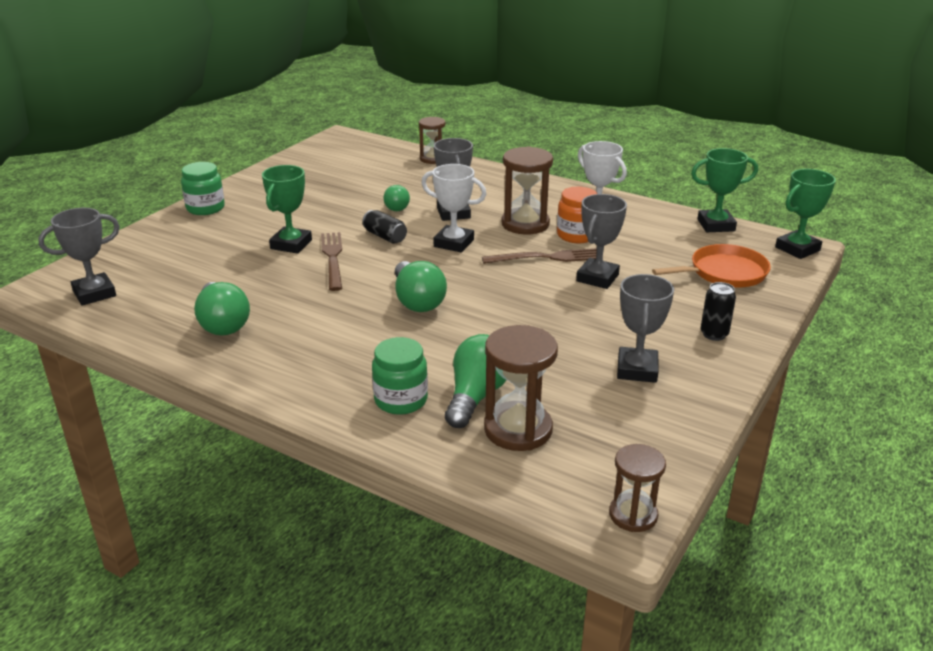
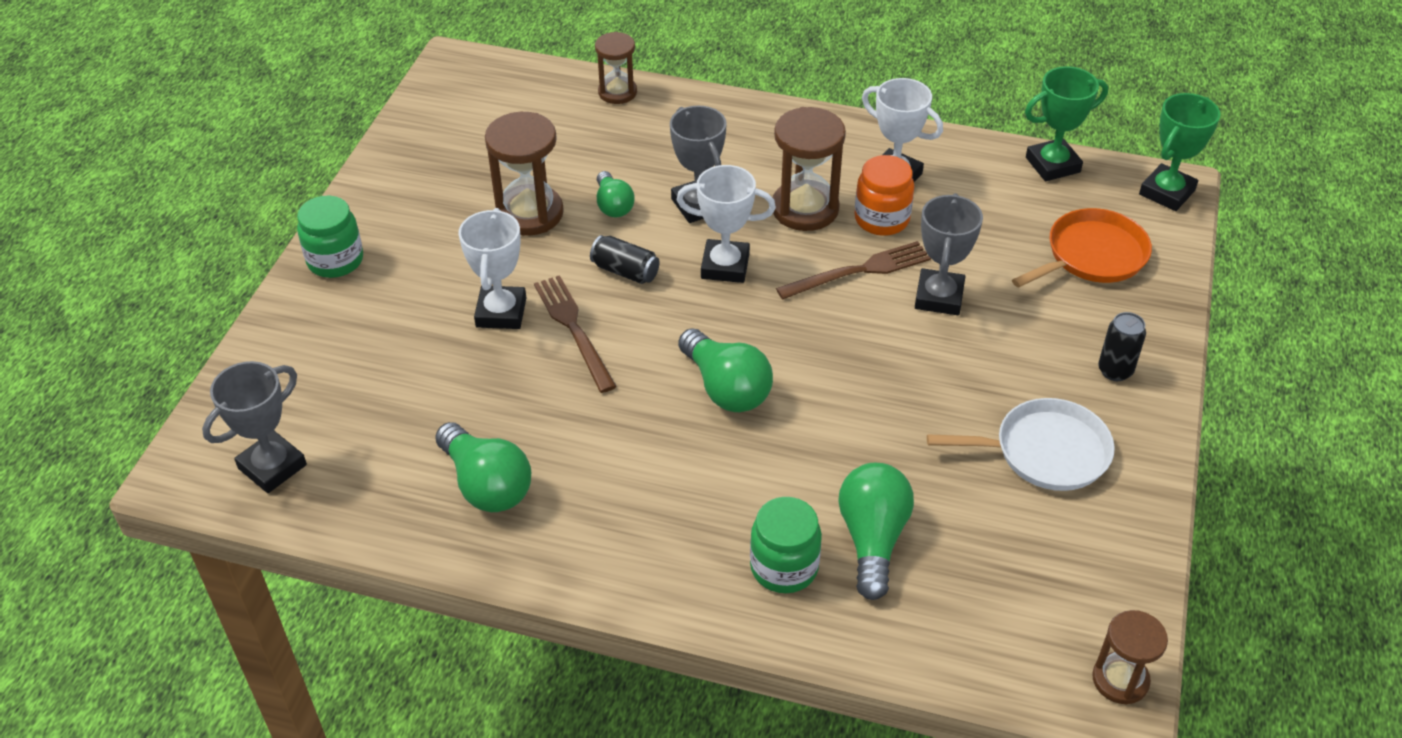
camera: 15 degrees left, 15 degrees up
green trophy [262,165,312,254] -> white trophy [458,208,526,329]
brown hourglass [484,325,558,451] -> brown hourglass moved to [485,112,564,236]
grey trophy [617,274,674,383] -> white pan [927,398,1115,491]

